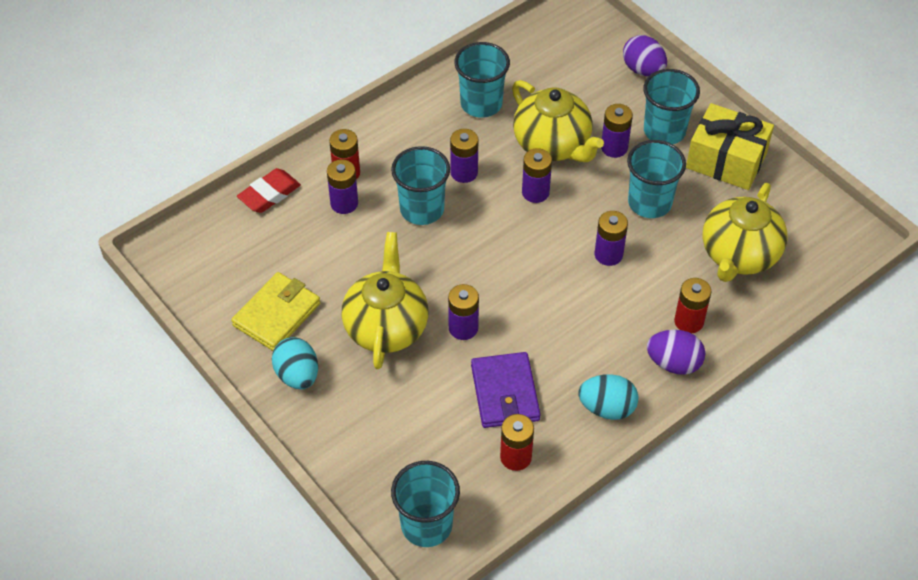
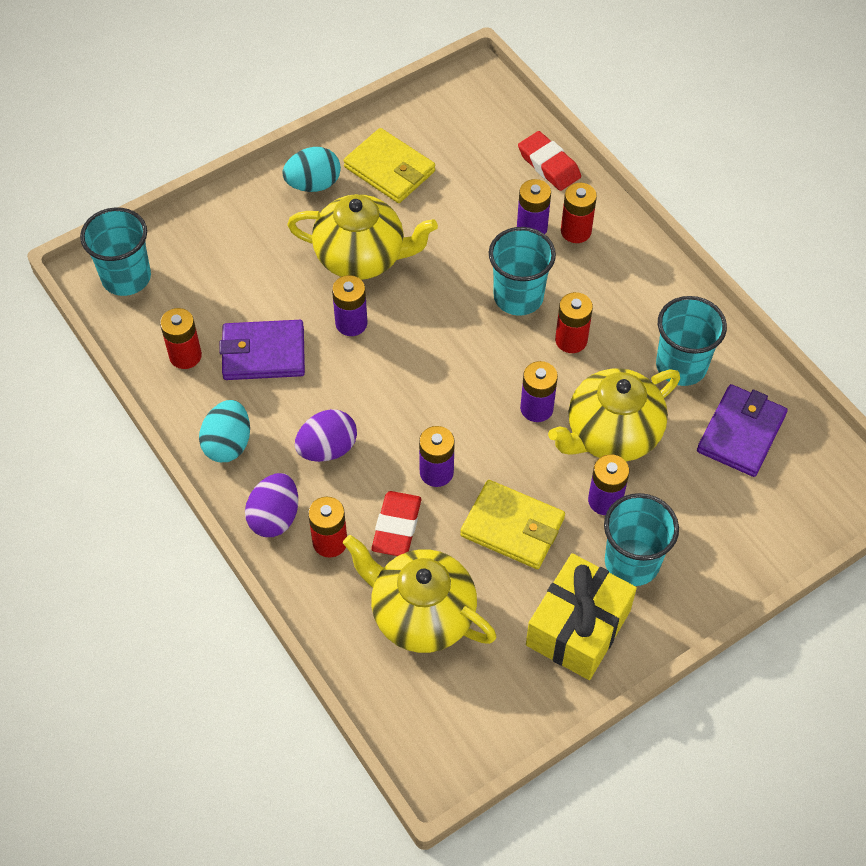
camera: 95 degrees right, 5 degrees up
purple battery [450,129,478,183] -> red battery [555,292,593,353]
purple egg [623,35,667,77] -> purple egg moved to [295,409,357,462]
turquoise cup [627,140,686,218] -> yellow wallet [460,480,565,569]
none -> red eraser [372,491,421,556]
none -> purple wallet [697,384,787,477]

